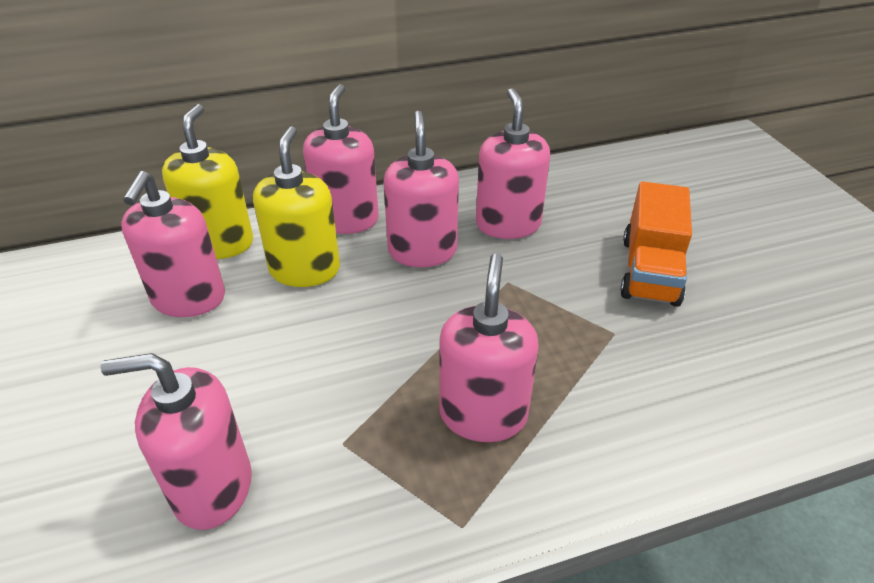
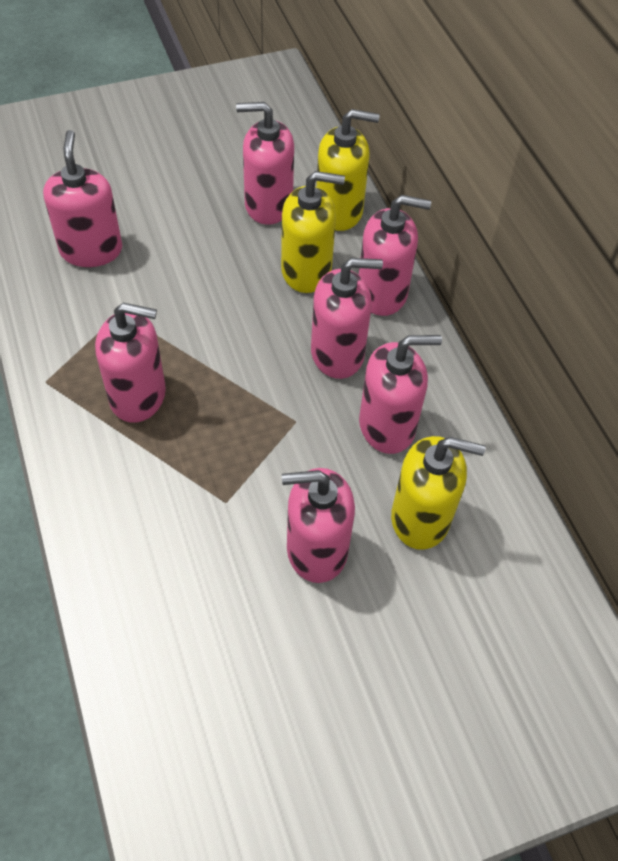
camera: 85 degrees right, 15 degrees up
orange truck [620,181,692,307] -> pink soap dispenser [282,468,355,583]
none -> yellow soap dispenser [391,436,485,550]

